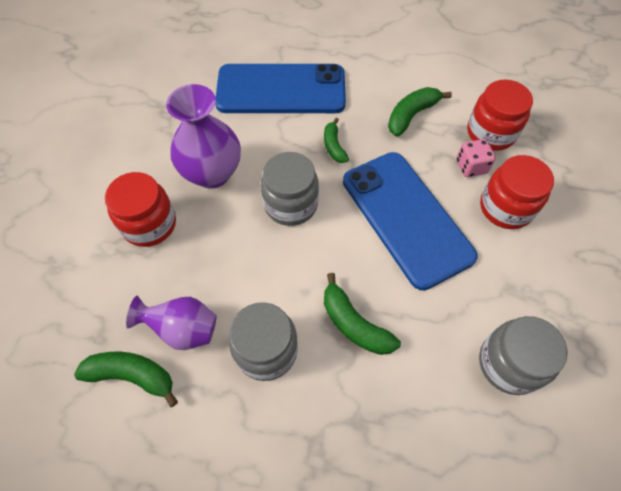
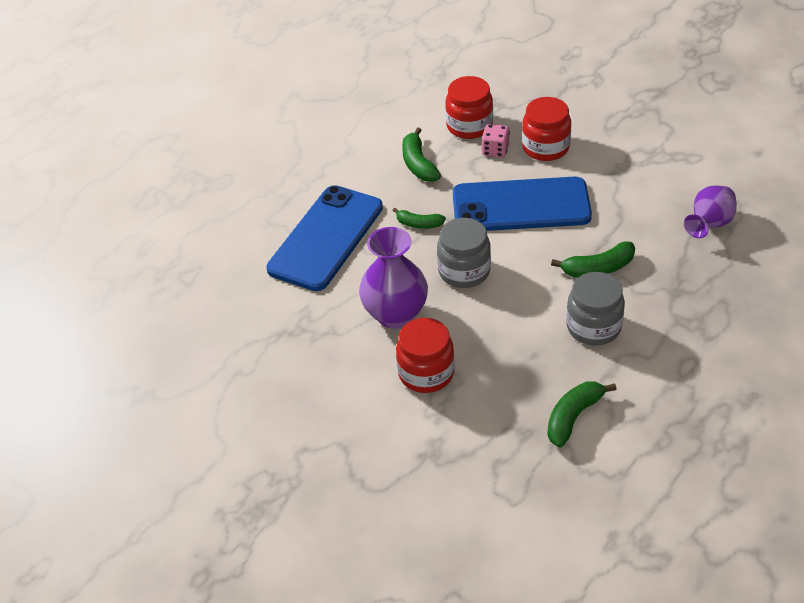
camera: 60 degrees left, 15 degrees down
purple vase [126,296,217,350] -> purple vase moved to [684,185,737,238]
grey jar [479,316,568,395] -> none

